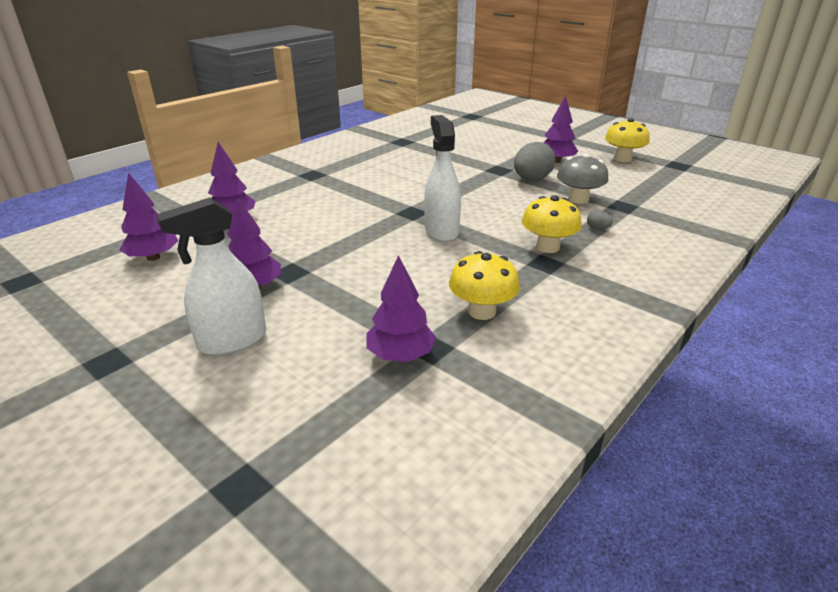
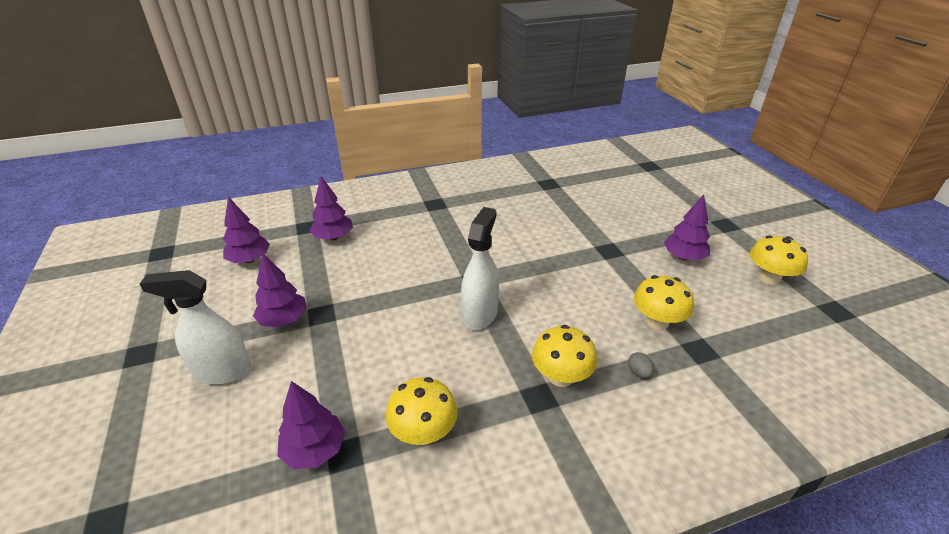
camera: 30 degrees right, 5 degrees up
grey egg [514,142,555,180] -> none
grey mushroom [557,153,608,204] -> yellow mushroom [634,275,694,330]

